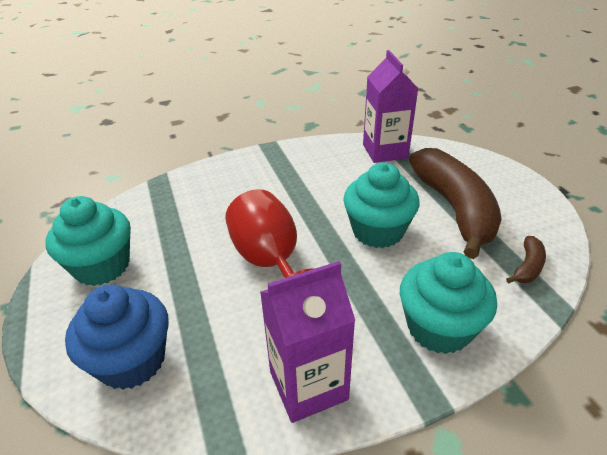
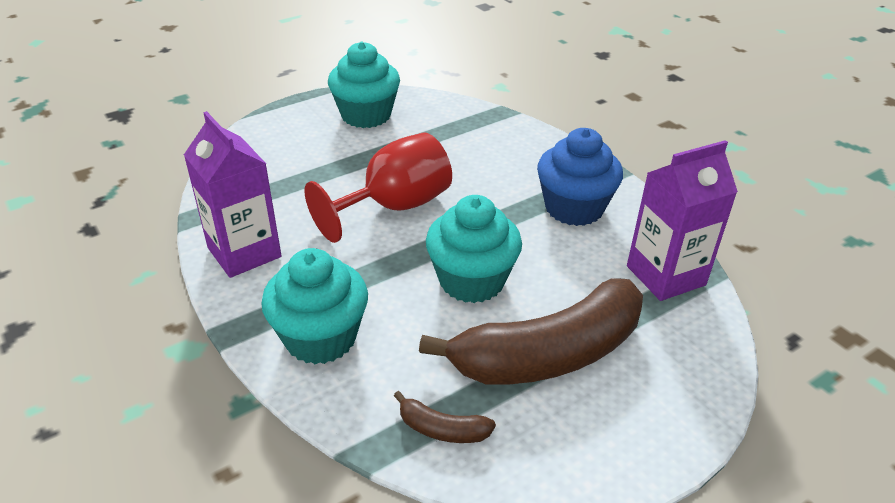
camera: 75 degrees right, 0 degrees up
blue cupcake [65,285,169,390] -> blue cupcake moved to [537,128,623,226]

